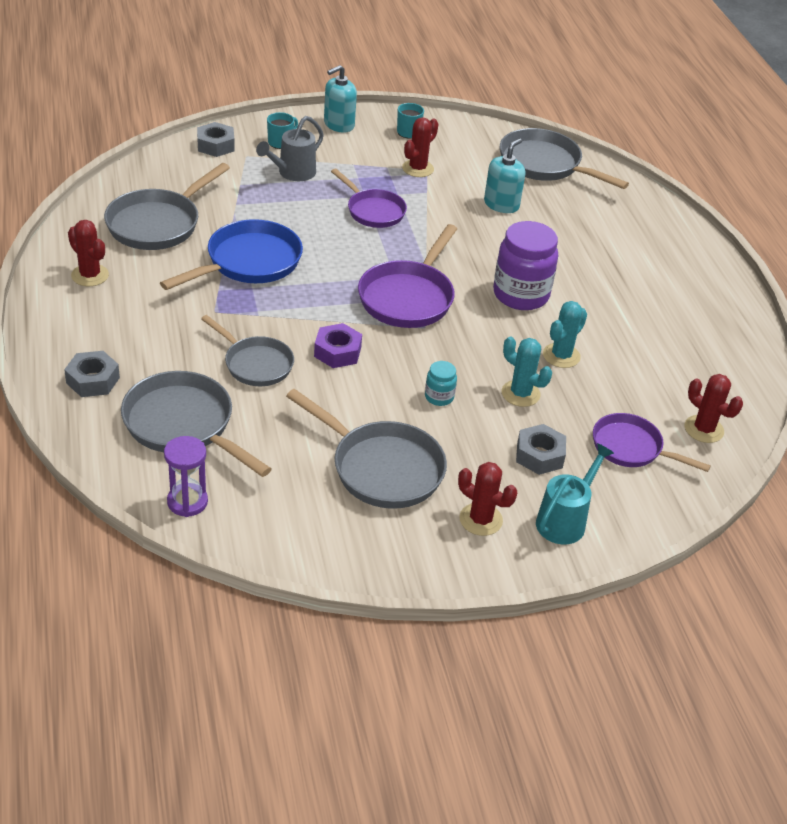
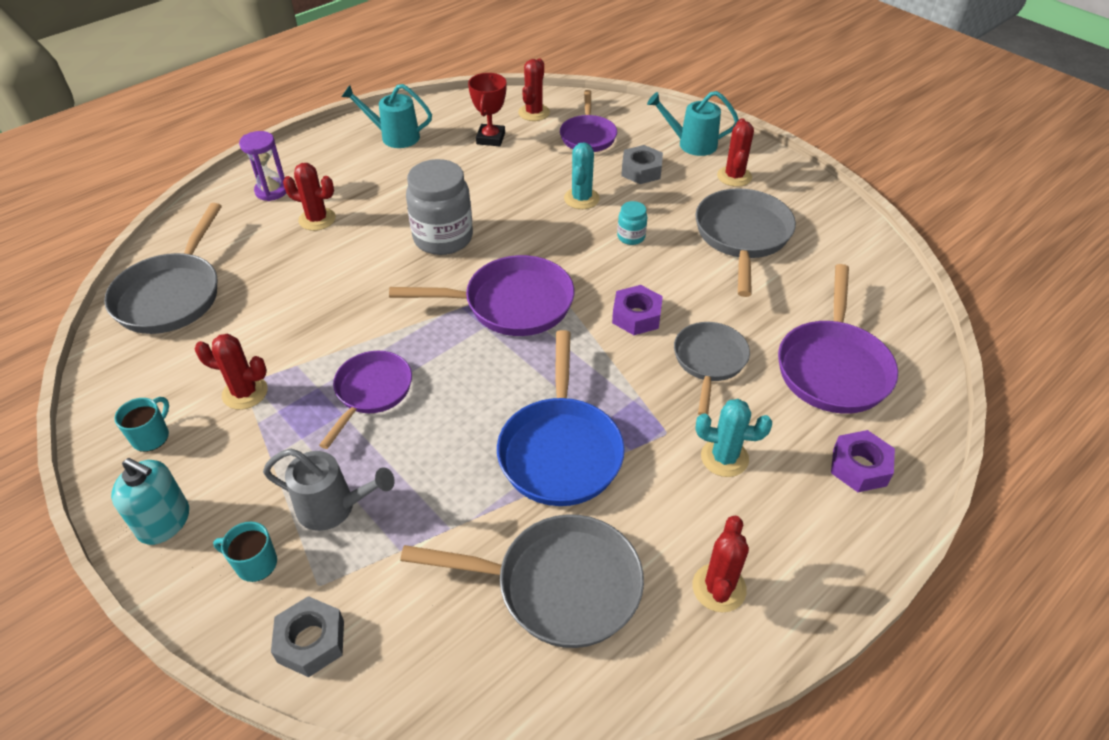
camera: 115 degrees left, 5 degrees up
grey nut [64,351,120,397] -> purple nut [831,430,895,492]
grey pan [121,371,272,477] -> purple pan [778,264,898,414]
blue pan [160,219,303,290] -> blue pan turned 105 degrees counterclockwise [497,330,625,506]
purple hourglass [164,436,208,517] -> purple hourglass moved to [239,131,286,201]
turquoise soap dispenser [484,138,525,213] -> none
purple jar [493,221,558,310] -> grey jar [406,159,473,255]
turquoise cactus [543,301,587,368] -> turquoise cactus moved to [695,399,772,477]
none -> red cactus [283,163,336,231]
none -> turquoise watering can [341,84,432,148]
none -> red trophy [468,73,507,146]

